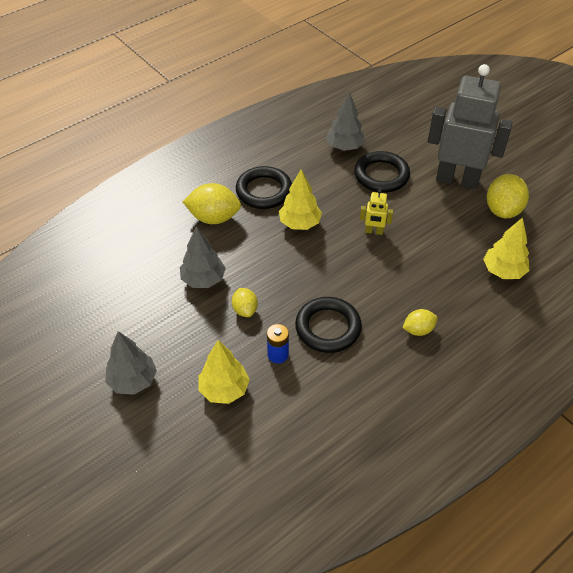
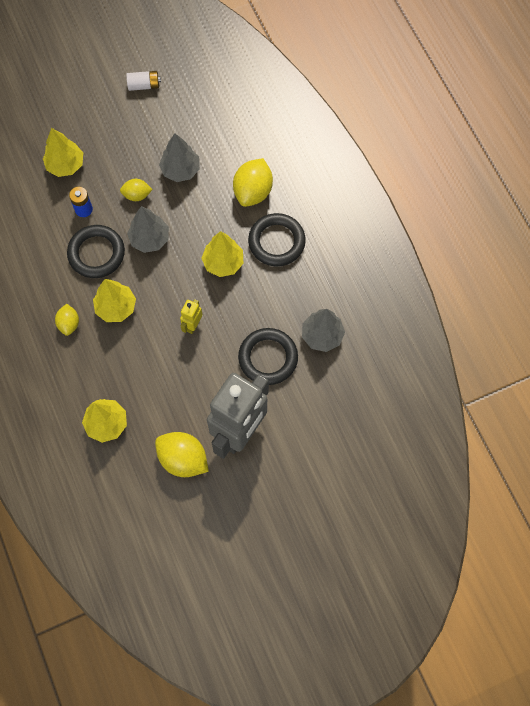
camera: 105 degrees right, 20 degrees up
grey tree [105,331,157,395] -> grey tree moved to [127,206,169,253]
none -> yellow tree [93,279,136,322]
none -> white battery [126,71,161,91]

